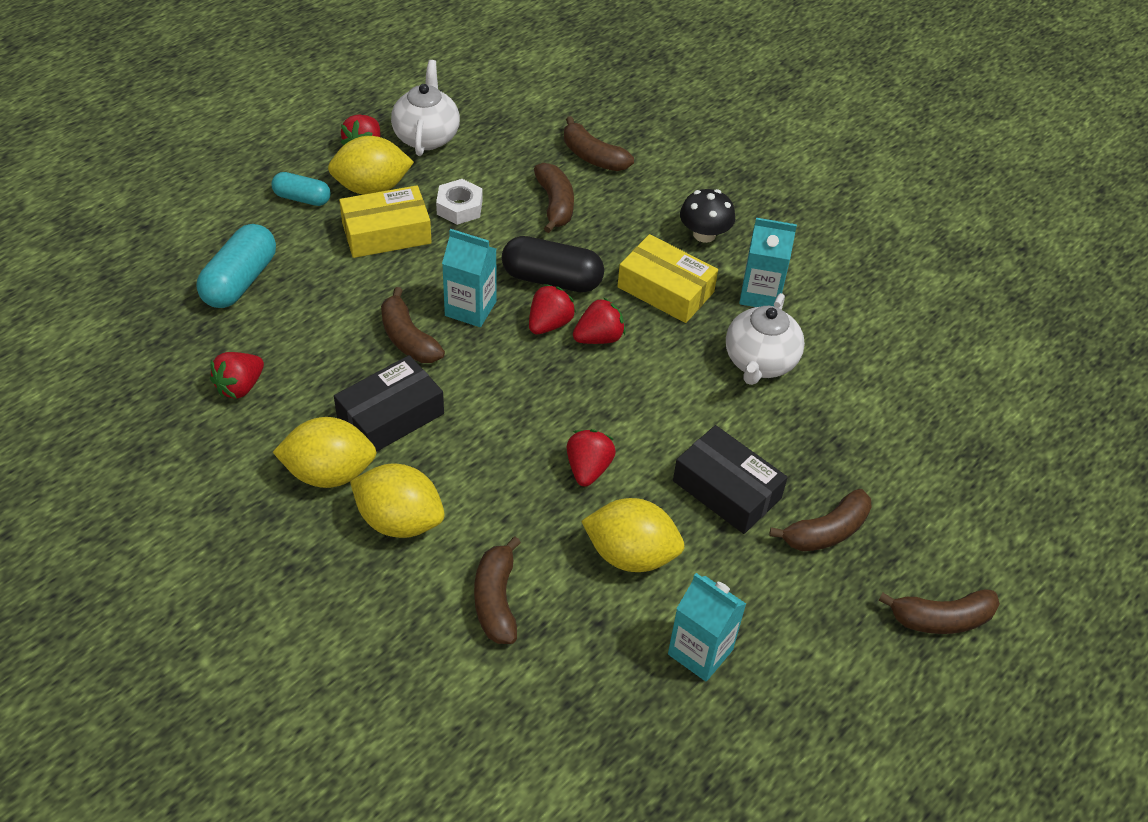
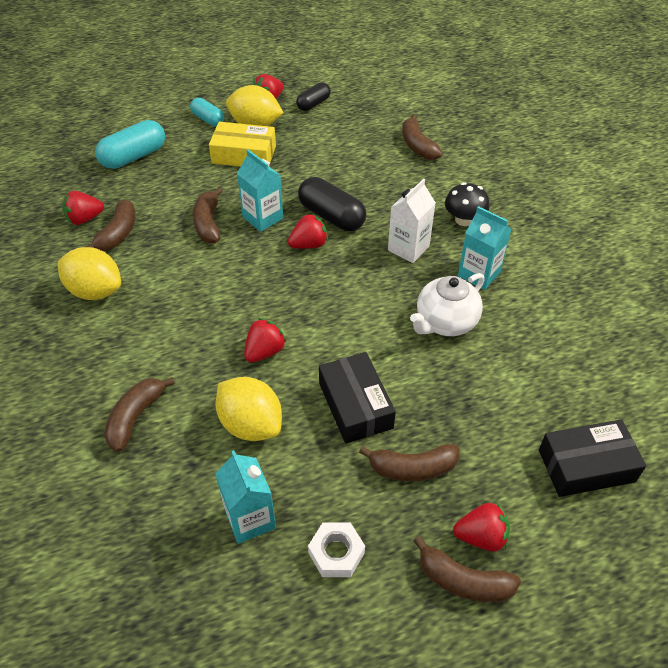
camera: 30 degrees right, 0 degrees up
black box [334,355,444,452] -> black box moved to [539,419,646,497]
yellow lemon [350,464,445,538] -> none
white teapot [391,60,460,156] -> black capsule [296,82,331,111]
white nut [436,179,483,225] -> white nut moved to [308,522,365,577]
brown banana [534,163,574,233] -> brown banana moved to [85,199,136,251]
red strawberry [573,297,625,344] -> red strawberry moved to [453,502,510,552]
yellow box [617,234,718,323] -> white carton [388,179,436,263]

